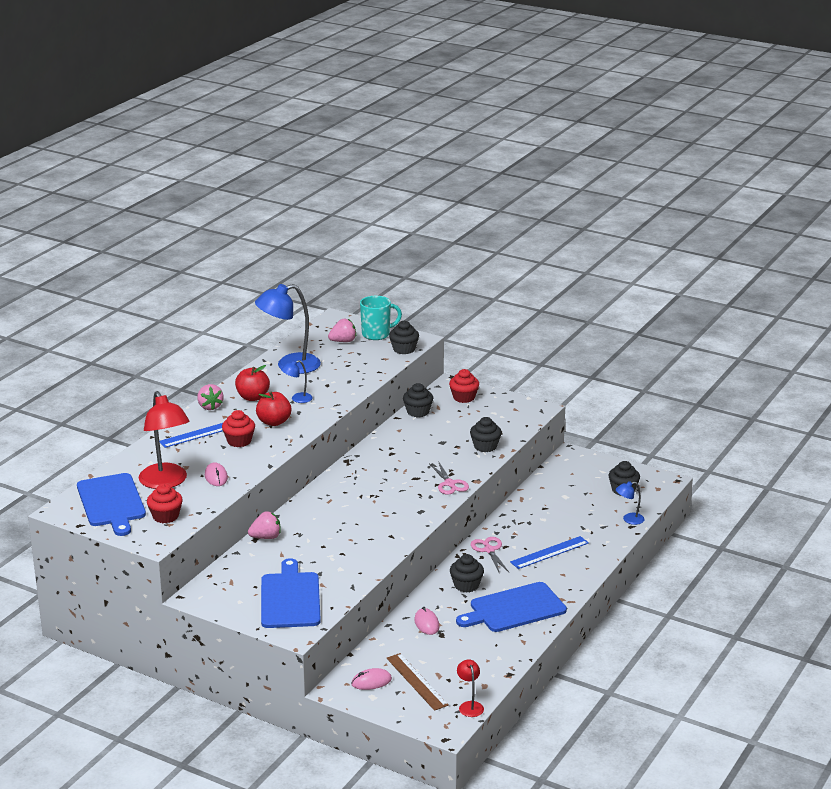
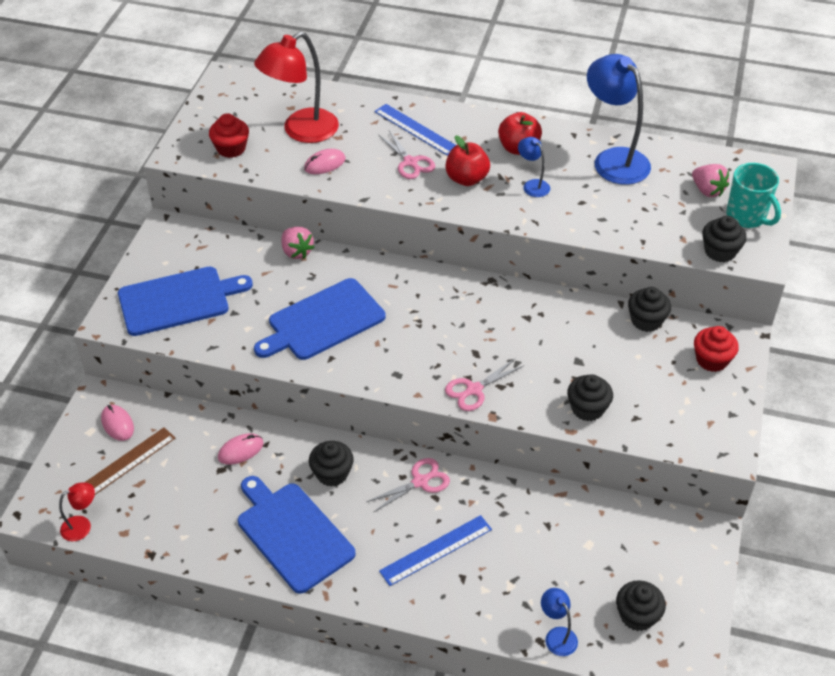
camera: 75 degrees right, 20 degrees up
blue cutting board [77,473,146,536] -> blue cutting board moved to [254,278,386,360]
pink strawberry [197,384,224,410] -> none
red cupcake [222,410,255,447] -> pink scissors [379,131,435,179]
blue ruler [510,536,589,569] -> blue ruler turned 75 degrees counterclockwise [379,515,492,586]

